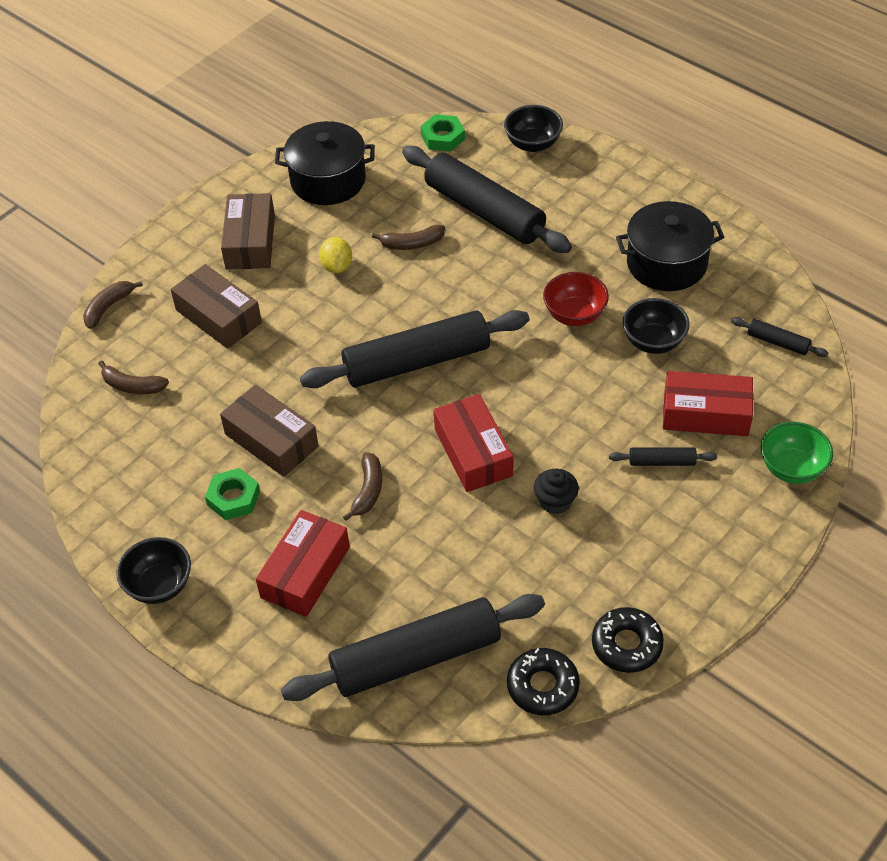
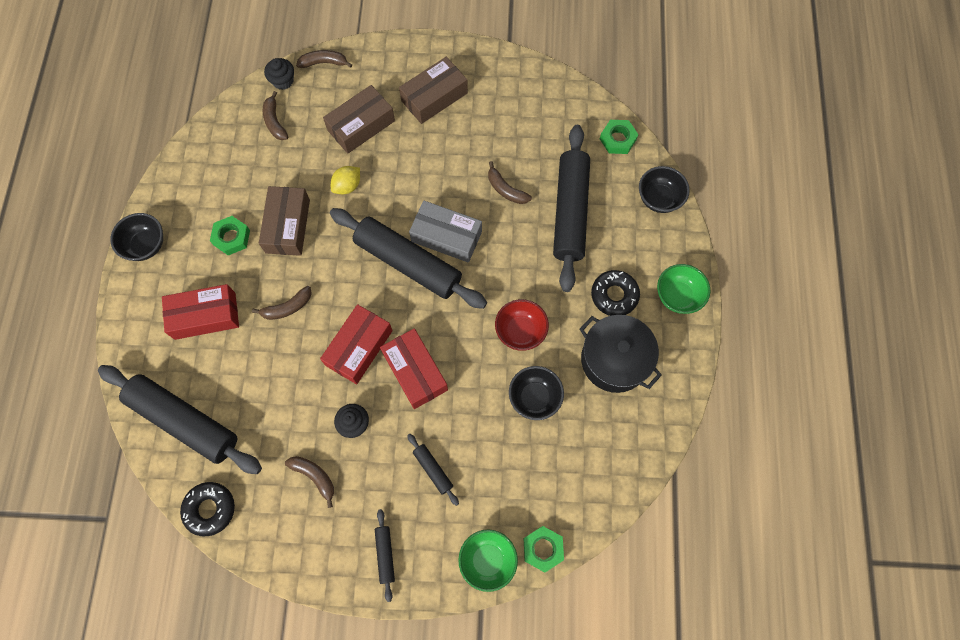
camera: 50 degrees right, 20 degrees up
brown box [171,264,262,349] -> brown box turned 45 degrees clockwise [323,85,395,154]
black pot [275,121,375,205] -> none
yellow lemon [319,237,352,273] -> yellow lemon moved to [331,166,360,194]
black donut [592,607,664,673] -> black donut moved to [591,270,640,316]
red box [663,371,753,436] -> red box moved to [380,328,448,409]
black rolling pin [731,317,829,357] -> black rolling pin moved to [375,509,395,602]
none -> black cupcake [264,58,294,90]
none -> brown banana [285,456,334,508]
none -> grey box [409,201,482,263]
none -> green nut [524,526,564,572]
none -> green bowl [657,264,710,314]

